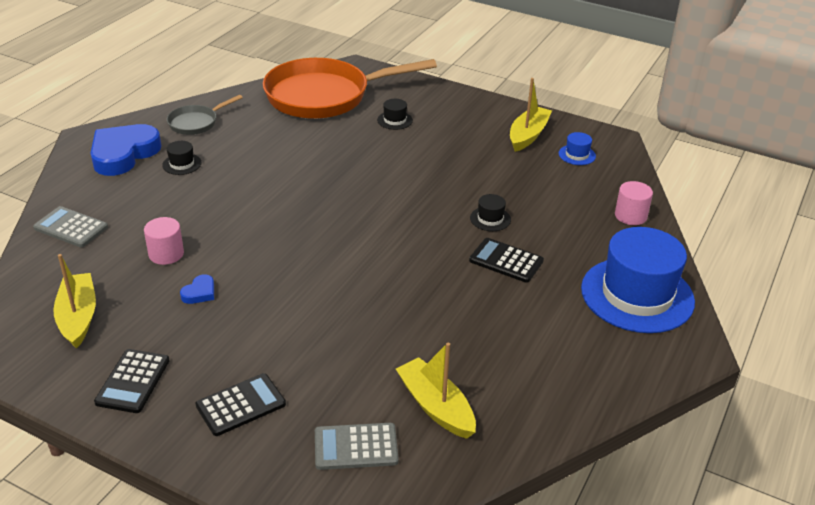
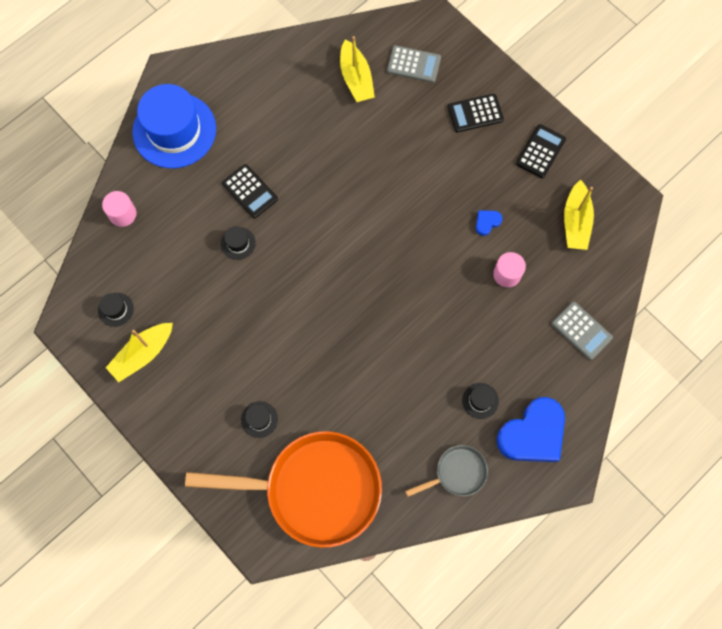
camera: 160 degrees left, 35 degrees up
blue hat [559,132,596,165] -> black hat [98,293,134,327]

